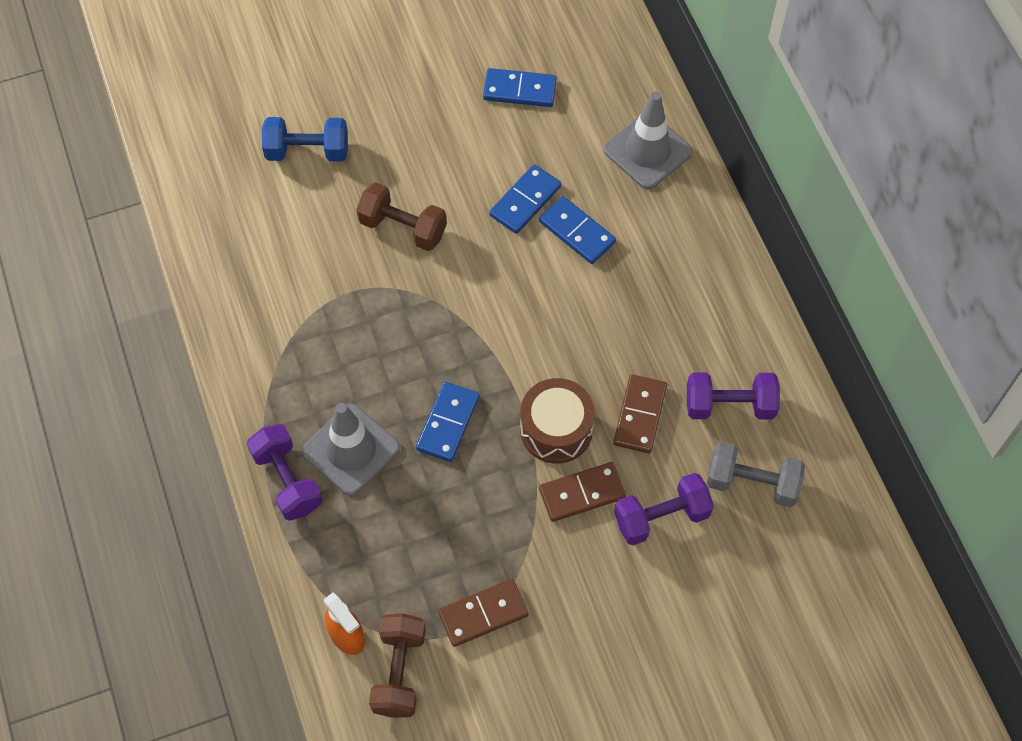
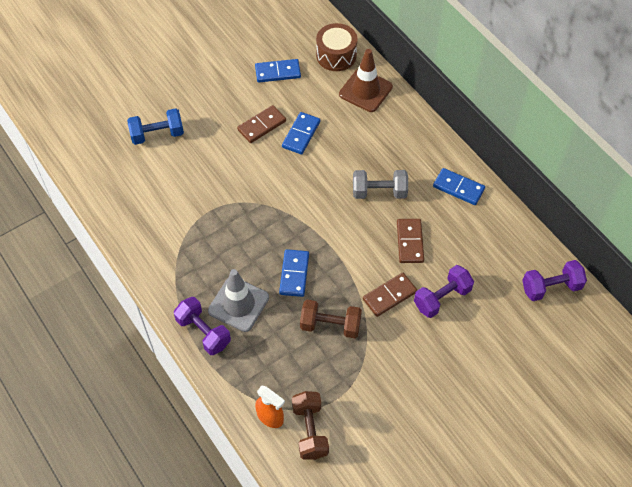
camera: 15 degrees left, 5 degrees down
brown dumbbell [356,182,447,251] -> brown dumbbell moved to [300,300,362,338]
brown domino [438,579,529,647] -> brown domino moved to [237,105,286,143]
brown drum [520,378,595,464] -> brown drum moved to [316,23,358,71]
blue domino [539,196,616,264] -> blue domino moved to [433,168,485,205]
grey traffic cone [604,92,693,189] -> brown traffic cone [339,49,393,112]
purple dumbbell [687,373,780,419] -> purple dumbbell moved to [522,260,587,301]
grey dumbbell [707,442,805,507] -> grey dumbbell moved to [353,170,408,199]

